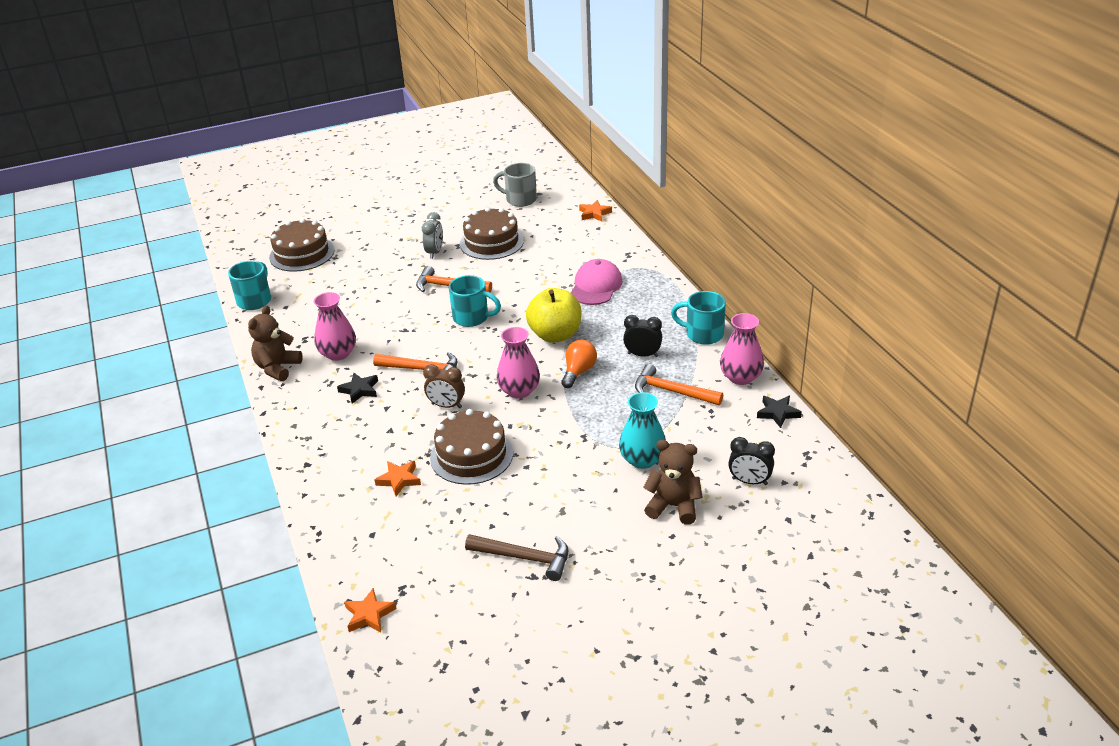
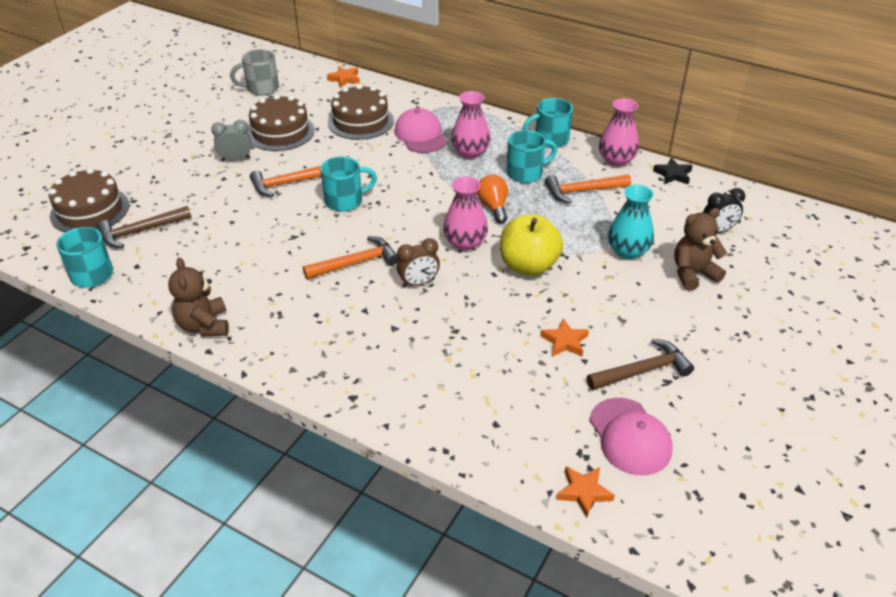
camera: 40 degrees left, 5 degrees up
pink vase [314,292,356,361] -> pink vase moved to [451,91,490,159]
black star [337,373,378,404] -> none
orange star [374,461,421,496] -> orange star moved to [540,318,589,357]
grey clock [422,212,443,259] -> grey clock turned 75 degrees counterclockwise [211,120,251,162]
brown cake [430,409,513,485] -> brown cake moved to [328,84,394,140]
yellow apple [526,288,581,343] -> yellow apple moved to [500,214,563,276]
black clock [623,315,662,357] -> turquoise mug [506,130,557,183]
none -> brown hammer [97,206,192,248]
none -> pink cap [590,398,673,476]

